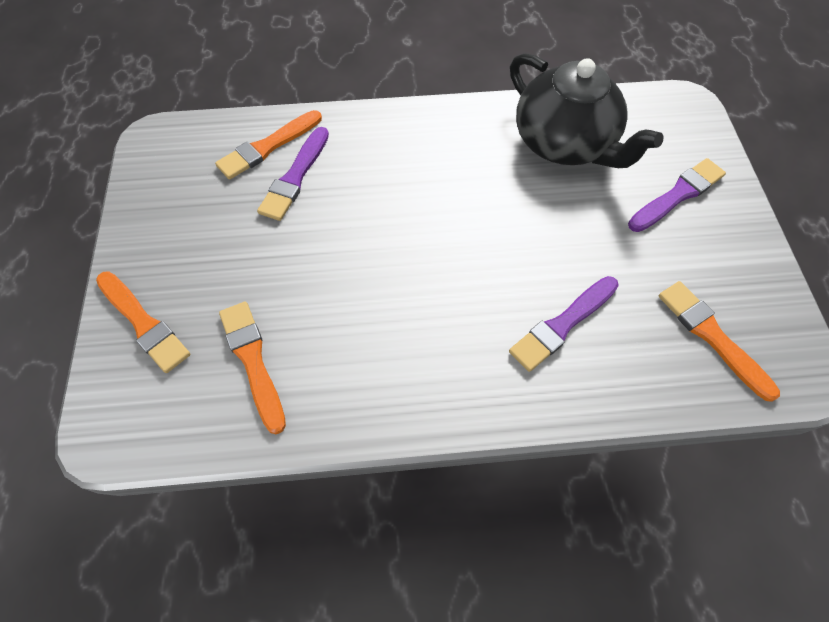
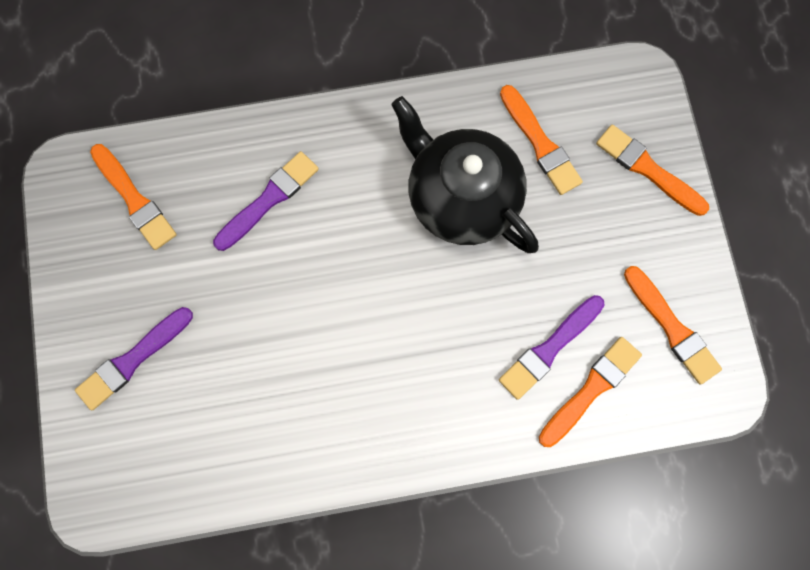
camera: 175 degrees right, 15 degrees up
purple brush [257,127,329,221] -> purple brush turned 150 degrees counterclockwise [499,295,605,400]
black teapot [510,53,664,168] -> black teapot moved to [391,96,539,253]
none -> orange brush [624,266,722,385]

